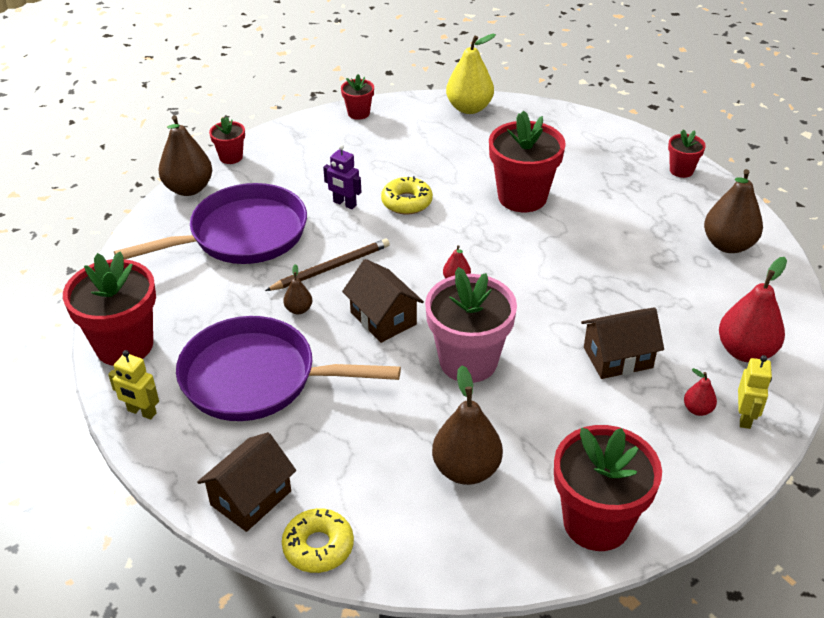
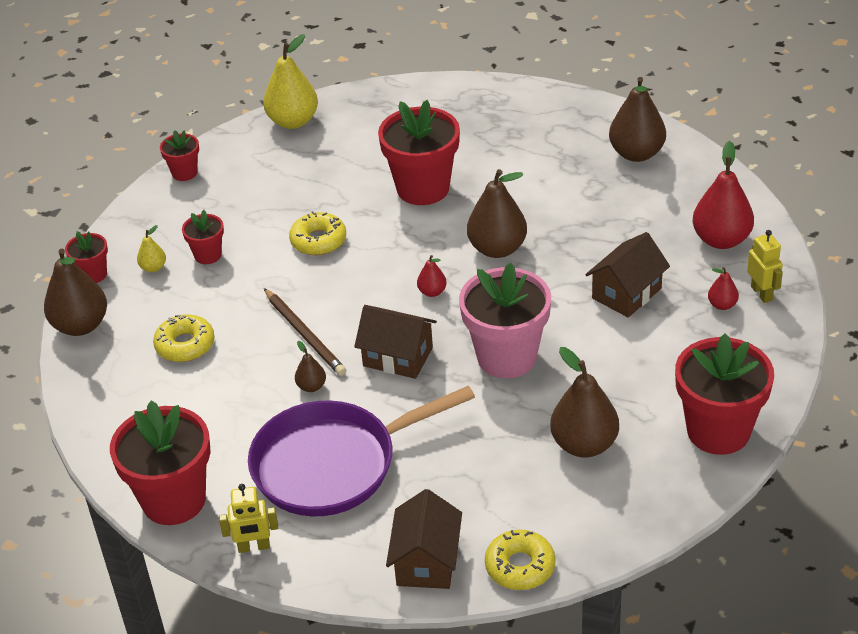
camera: 30 degrees left, 0 degrees up
purple pan [114,183,307,264] -> yellow donut [153,314,215,362]
brown pencil [265,238,390,291] -> brown pencil turned 120 degrees clockwise [264,288,346,376]
purple robot [323,145,361,209] -> none
red flower pot [668,129,706,178] -> red flower pot moved to [182,210,224,264]
none -> yellow pear [137,225,166,272]
none -> brown pear [467,169,527,258]

